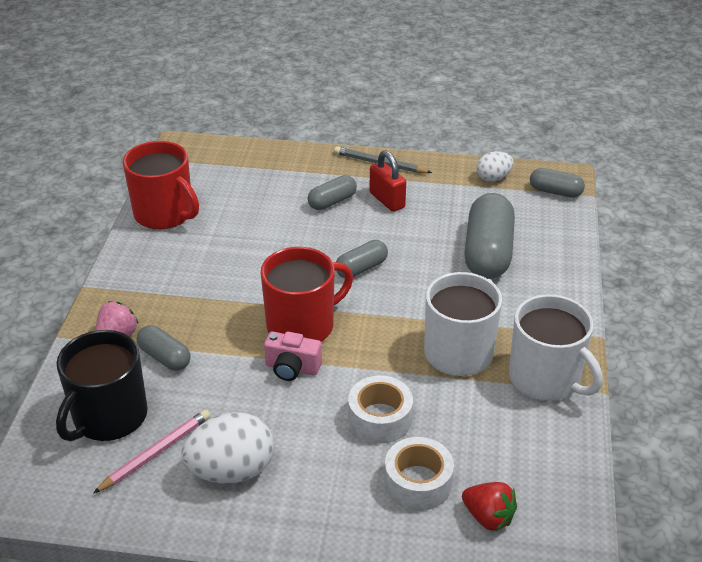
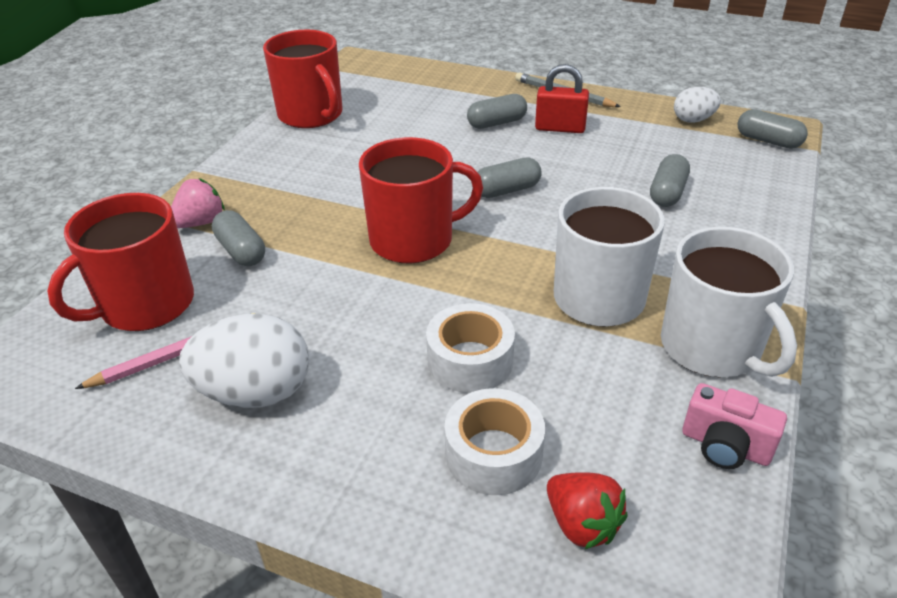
camera: 15 degrees right, 0 degrees up
black mug [56,330,148,441] -> red mug [47,193,194,331]
pink camera [264,331,322,381] -> pink camera moved to [682,383,787,469]
red padlock [369,151,406,212] -> red padlock turned 60 degrees counterclockwise [535,64,589,133]
grey capsule [464,193,515,279] -> grey capsule [650,154,690,207], size x0.54

